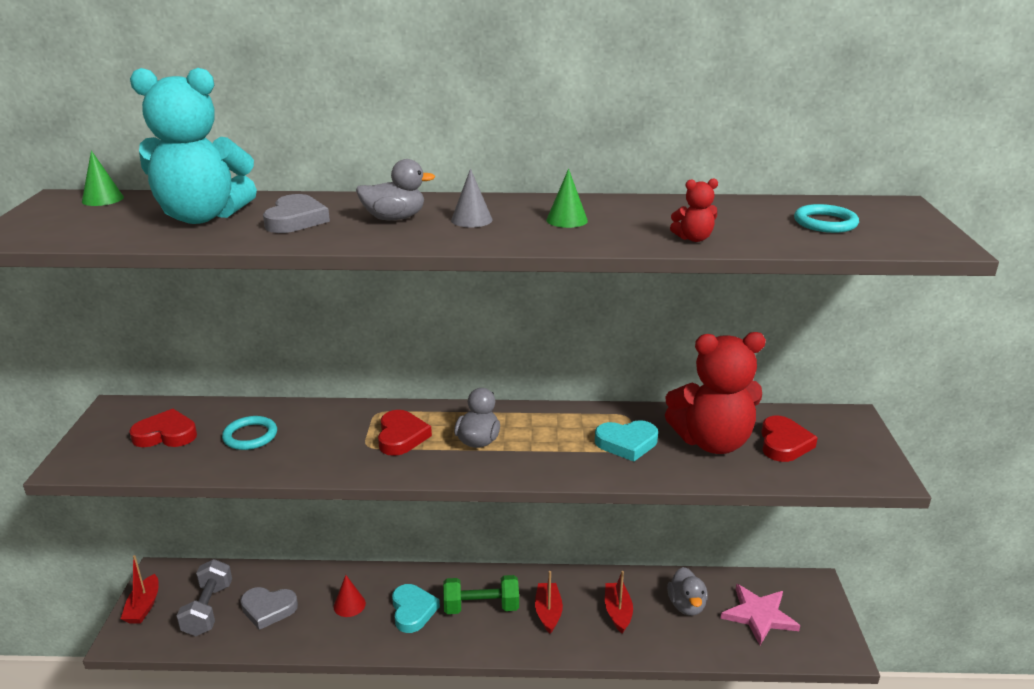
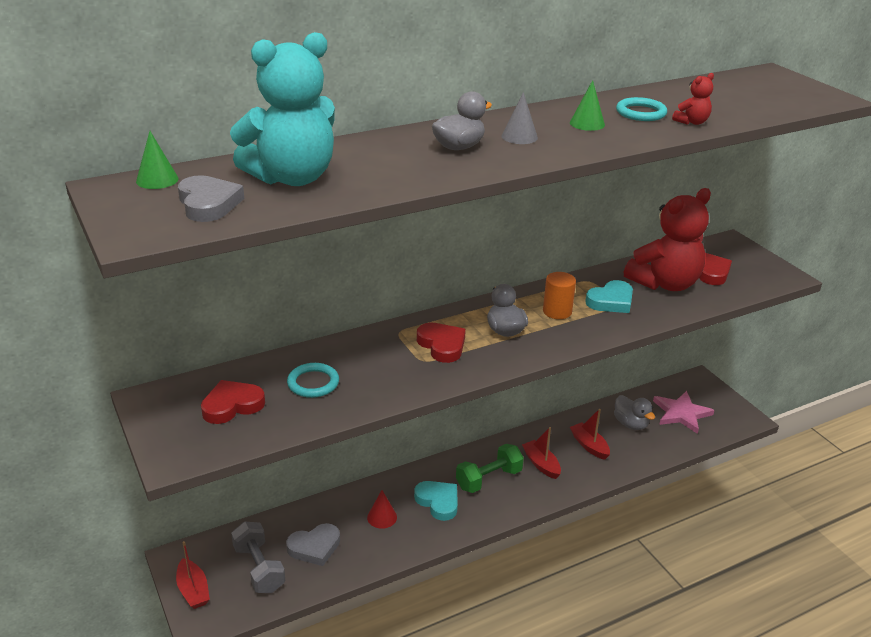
camera: 30 degrees left, 5 degrees up
grey heart [263,194,330,233] -> grey heart moved to [178,175,244,222]
turquoise ring [794,204,859,233] -> turquoise ring moved to [616,97,667,121]
none -> orange cylinder [543,272,576,319]

